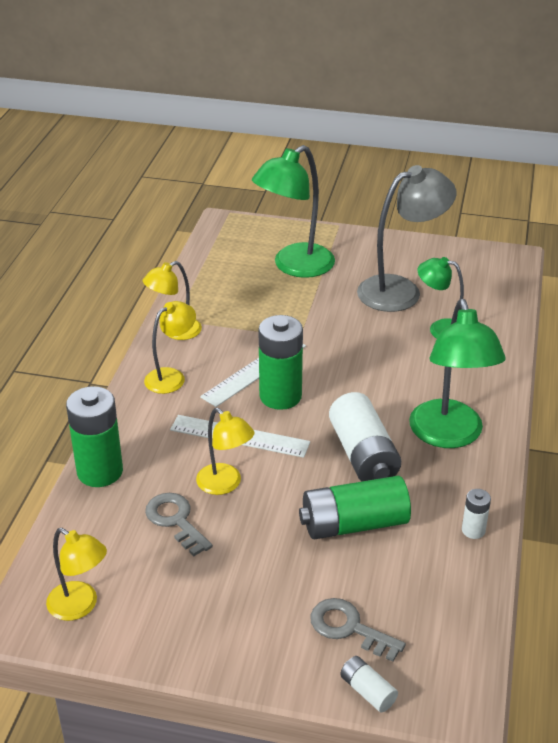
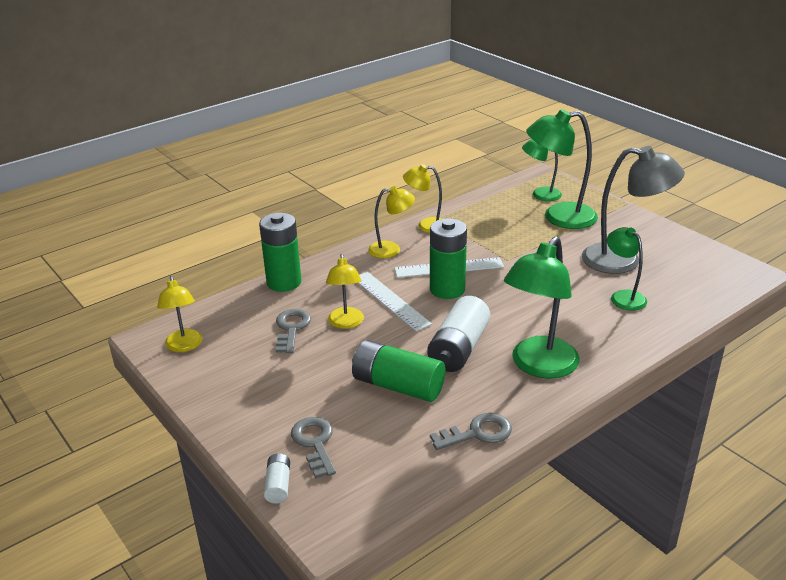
camera: 40 degrees right, 5 degrees down
white battery [462,489,491,539] -> grey key [430,413,512,450]
none -> green lamp [522,139,562,201]

